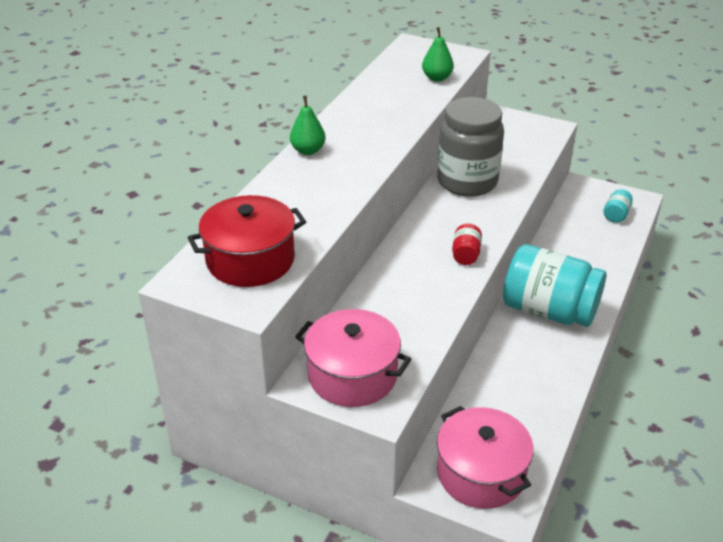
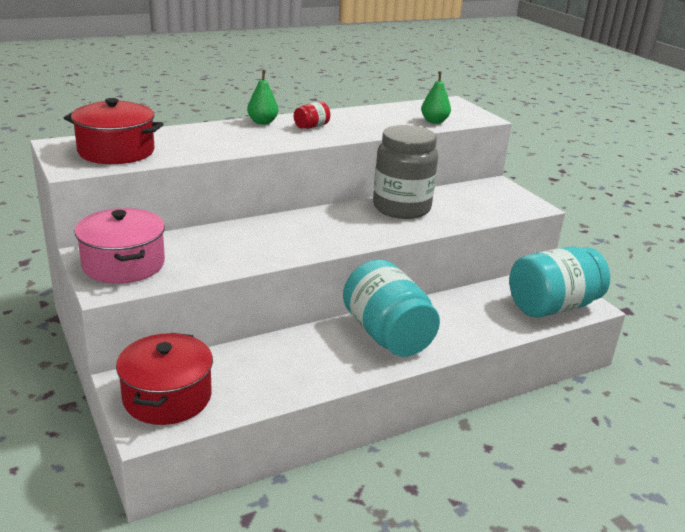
camera: 35 degrees right, 10 degrees down
pink pot [437,406,534,509] -> red pot [116,333,213,425]
red jar [452,224,482,265] -> red jar moved to [294,102,330,129]
turquoise jar [603,189,633,223] -> turquoise jar [509,246,610,318], size x2.47

